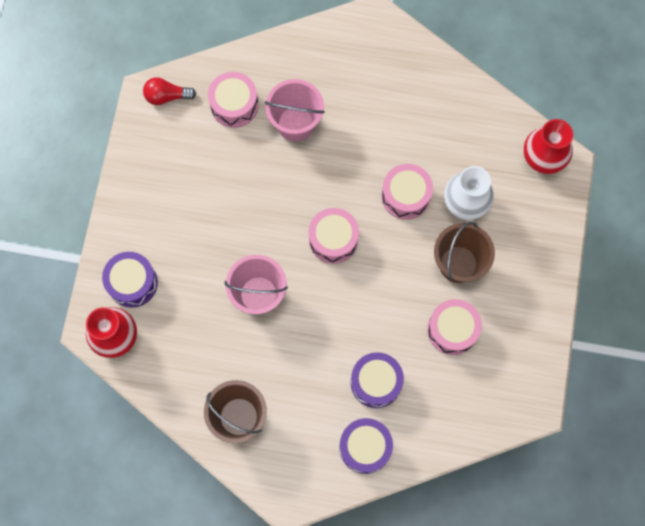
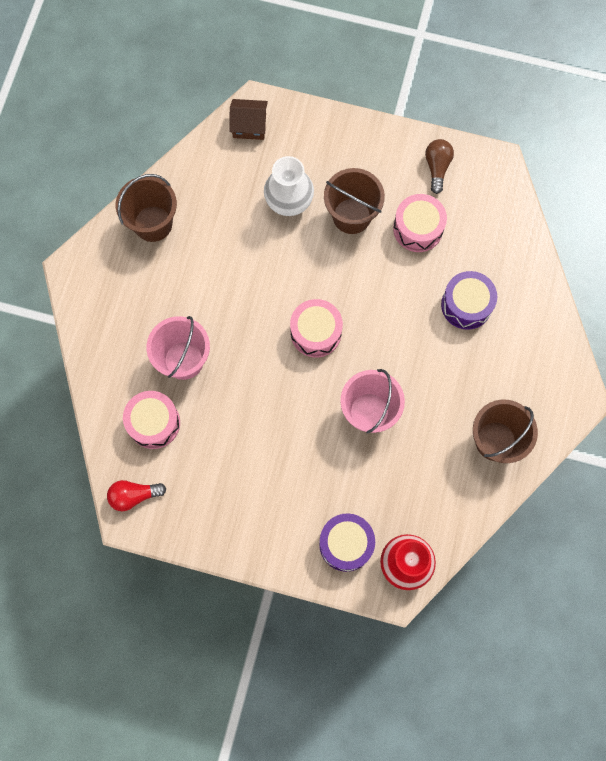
camera: 85 degrees left, 0 degrees up
red light bulb [143,77,196,105] -> red light bulb turned 75 degrees clockwise [107,480,166,511]
purple drum [339,418,393,474] -> none
pink drum [382,164,433,220] -> none
red vase [524,119,573,174] -> brown house [229,99,268,140]
none -> brown bucket [116,174,177,242]
none -> brown light bulb [425,139,454,194]

